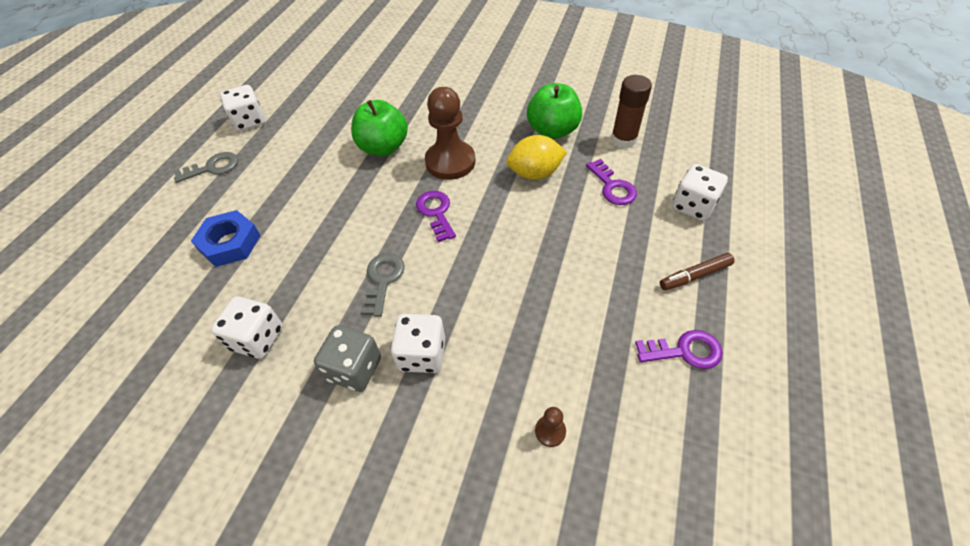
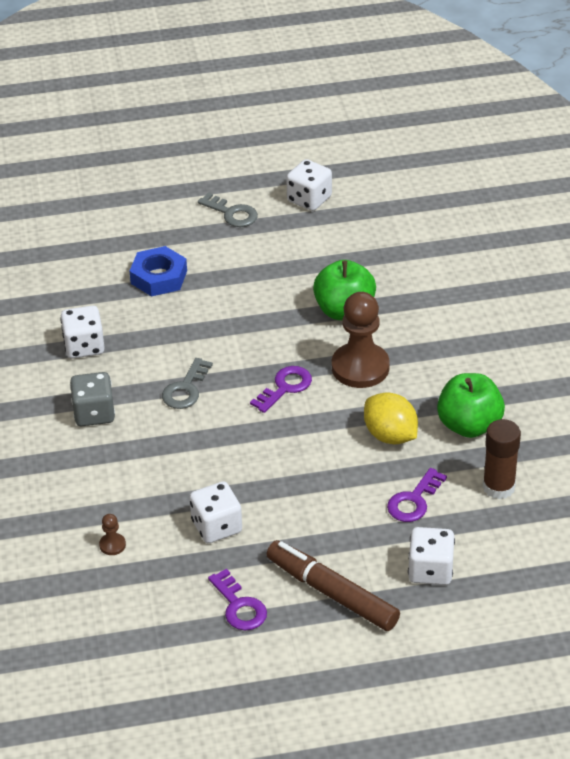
camera: 60 degrees right, 10 degrees down
grey key [361,253,405,316] -> grey key turned 135 degrees clockwise [162,358,213,409]
white dice [391,314,445,373] -> white dice moved to [190,481,242,543]
brown marker [660,253,735,290] -> brown marker [266,540,400,631], size x1.79

